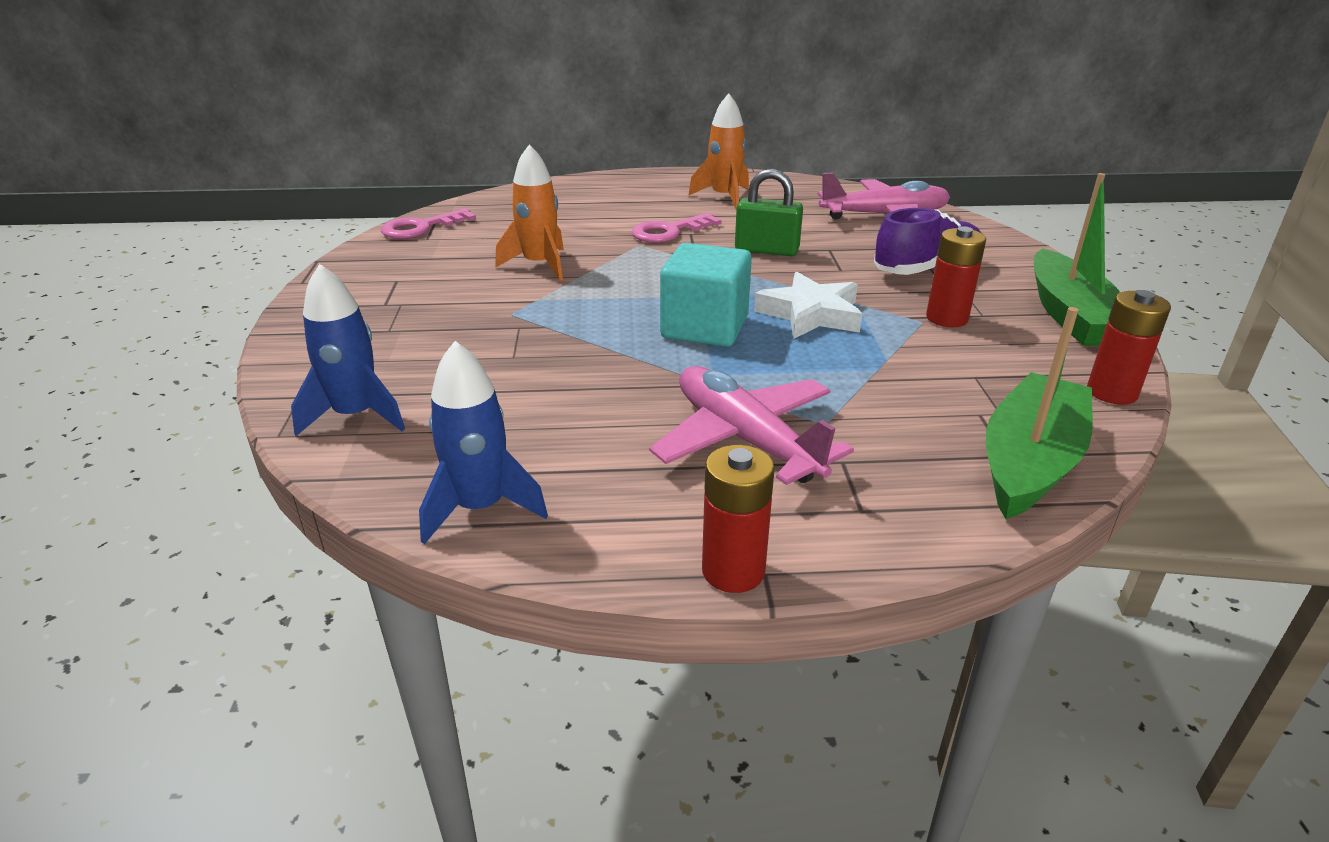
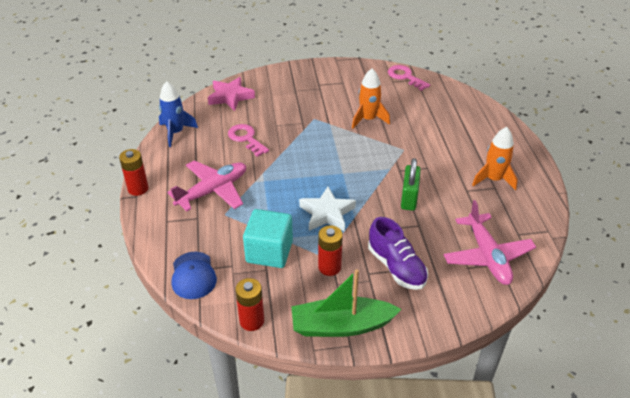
camera: 85 degrees right, 10 degrees up
blue rocket [291,264,405,436] -> pink star [208,77,255,111]
pink key [632,213,722,243] -> pink key moved to [228,124,269,157]
turquoise cube [660,243,752,347] -> turquoise cube moved to [243,209,293,268]
green boat [986,307,1093,519] -> blue cap [172,252,217,299]

